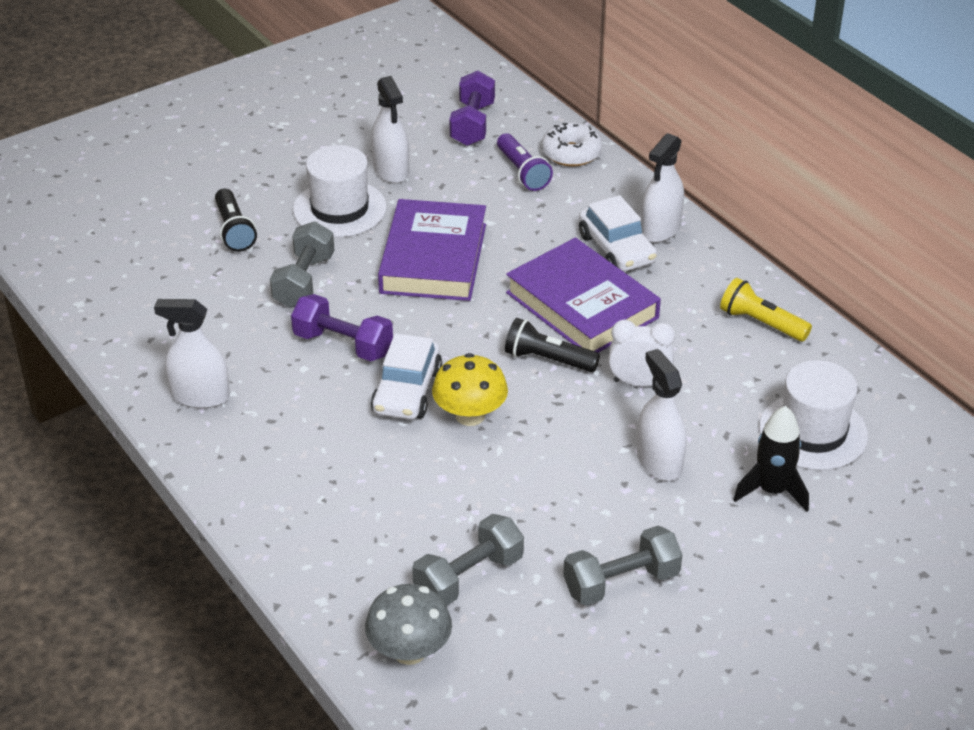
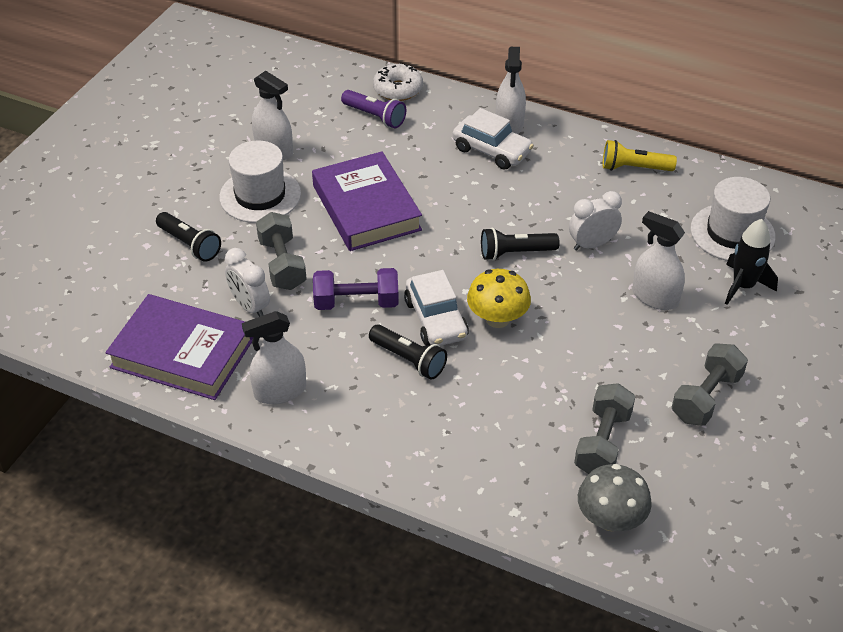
camera: 30 degrees left, 5 degrees up
purple dumbbell [449,71,495,146] -> none
purple book [506,238,661,353] -> purple book moved to [105,294,253,400]
none -> white clock [225,248,270,317]
none -> black flashlight [369,325,447,380]

